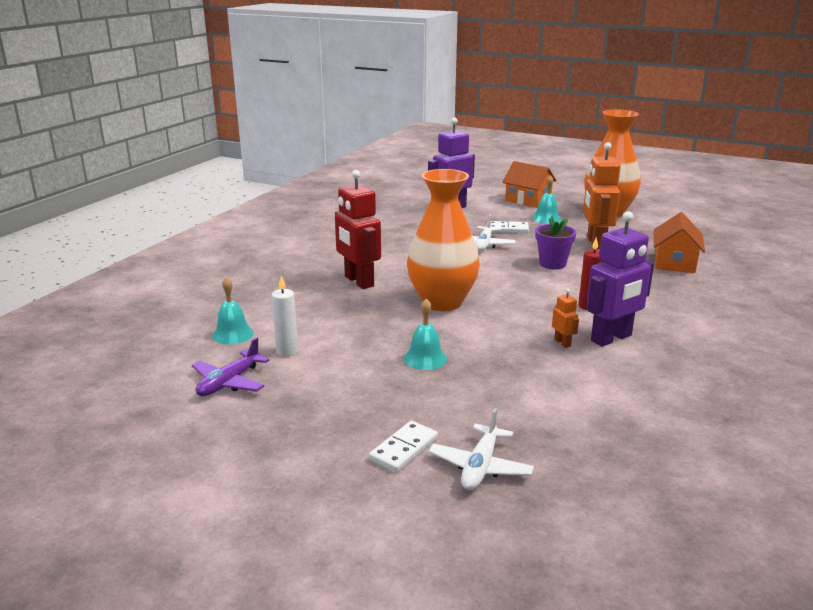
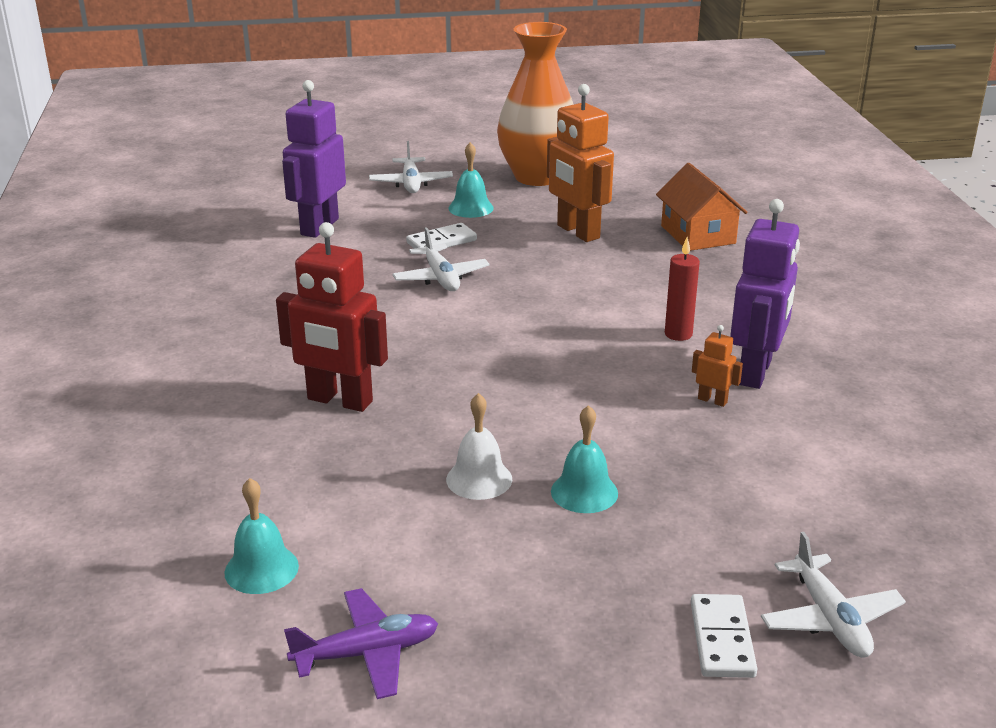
camera: 35 degrees left, 5 degrees up
purple plane [192,337,270,396] -> purple plane turned 105 degrees counterclockwise [284,588,438,699]
white candle [272,275,298,356] -> none
orange vase [407,169,480,311] -> none
orange house [502,161,557,208] -> white plane [369,141,453,193]
purple flower pot [535,216,576,269] -> none
none -> white bell [446,393,512,500]

